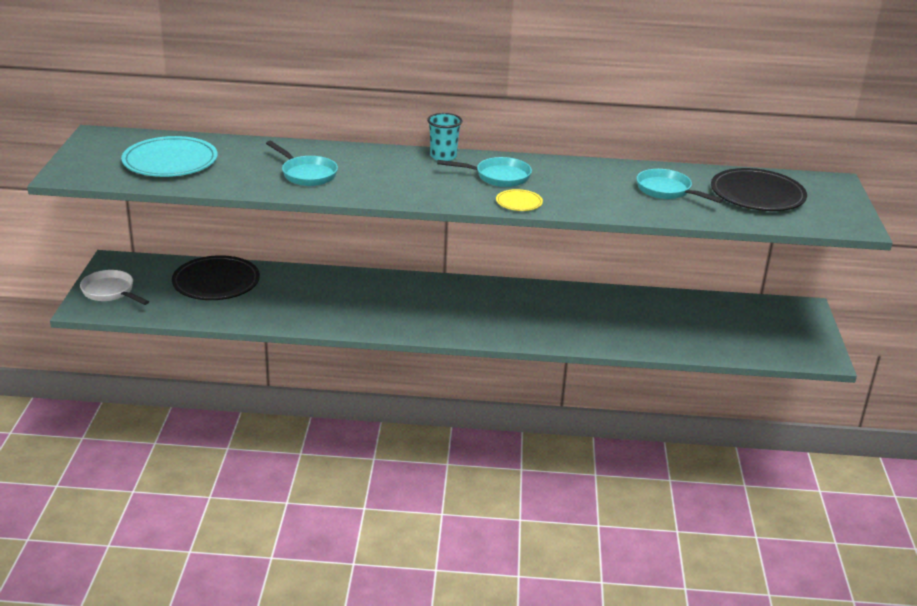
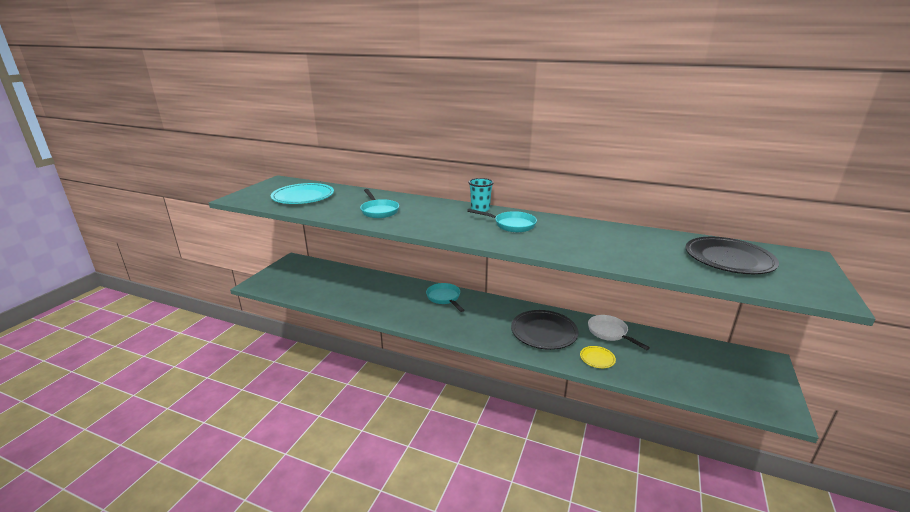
camera: 20 degrees right, 5 degrees down
white pan [80,270,149,305] -> white pan moved to [588,315,650,350]
black plate [172,255,260,300] -> black plate moved to [511,310,578,350]
yellow plate [496,189,543,211] -> yellow plate moved to [580,346,616,368]
turquoise pan [636,169,723,203] -> turquoise pan moved to [426,283,464,312]

